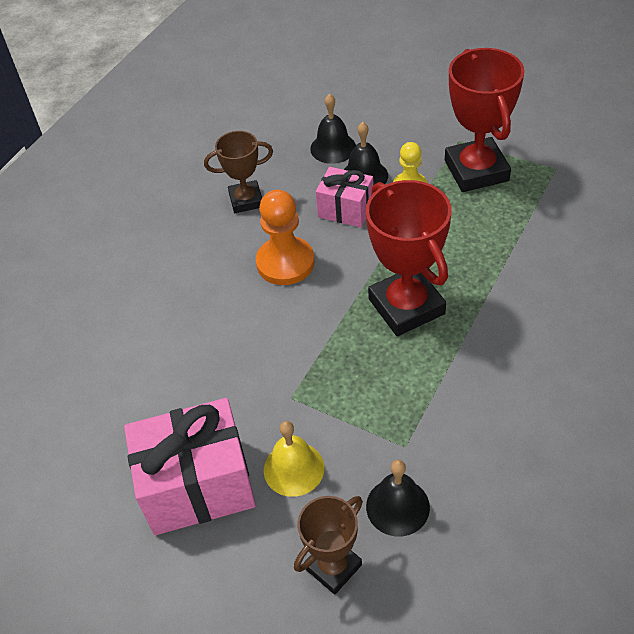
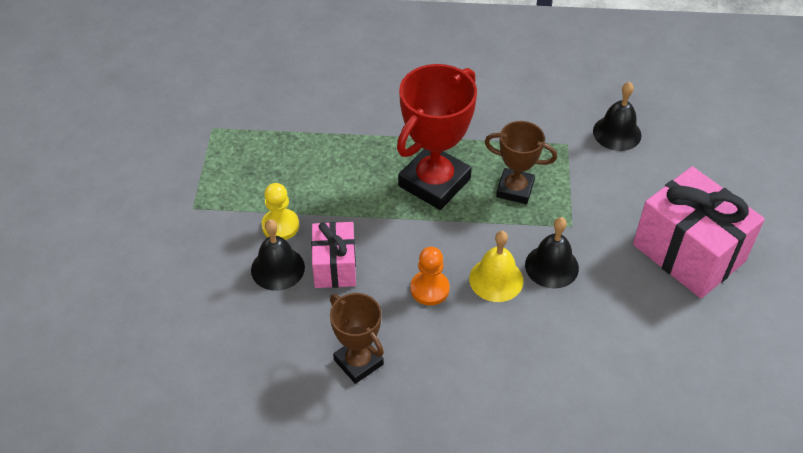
camera: 120 degrees left, 0 degrees up
orange pawn [256,190,315,285] -> orange pawn [410,247,450,305], size x0.63
yellow bell [264,421,324,497] -> yellow bell moved to [469,231,523,302]
brown trophy [294,496,363,595] -> brown trophy moved to [485,121,557,204]
black bell [310,94,356,164] -> black bell moved to [525,217,579,289]
red trophy [445,48,524,192] -> none

